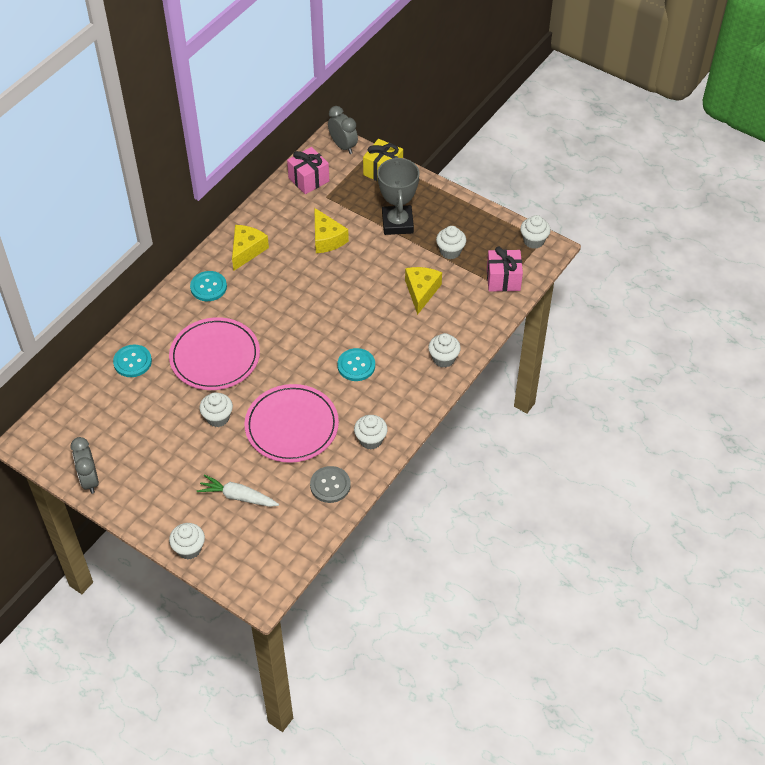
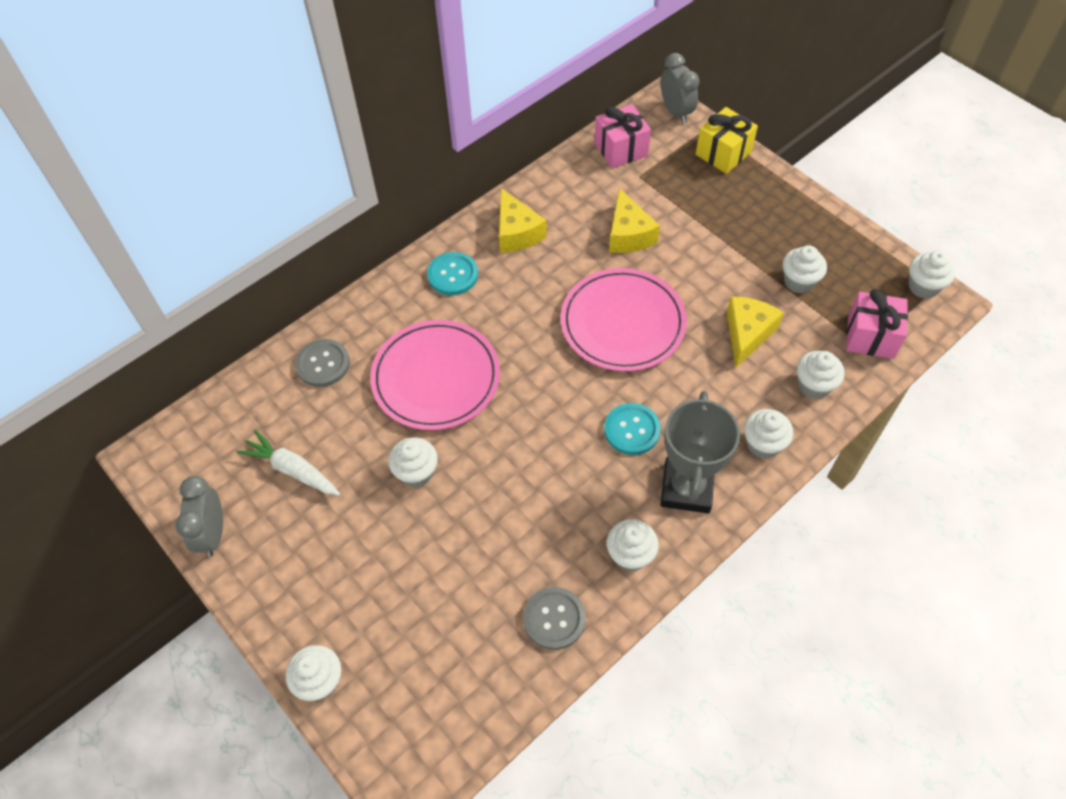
camera: 15 degrees right, 5 degrees up
turquoise button [113,344,152,377] -> grey button [295,339,350,387]
white carrot [197,474,279,507] -> white carrot moved to [237,430,340,496]
yellow cheese [232,225,269,271] -> yellow cheese turned 120 degrees clockwise [499,188,547,253]
pink plate [245,384,339,463] -> pink plate moved to [561,268,687,371]
grey trophy [377,156,419,235] -> grey trophy moved to [660,391,740,513]
none -> white cupcake [797,351,845,399]

